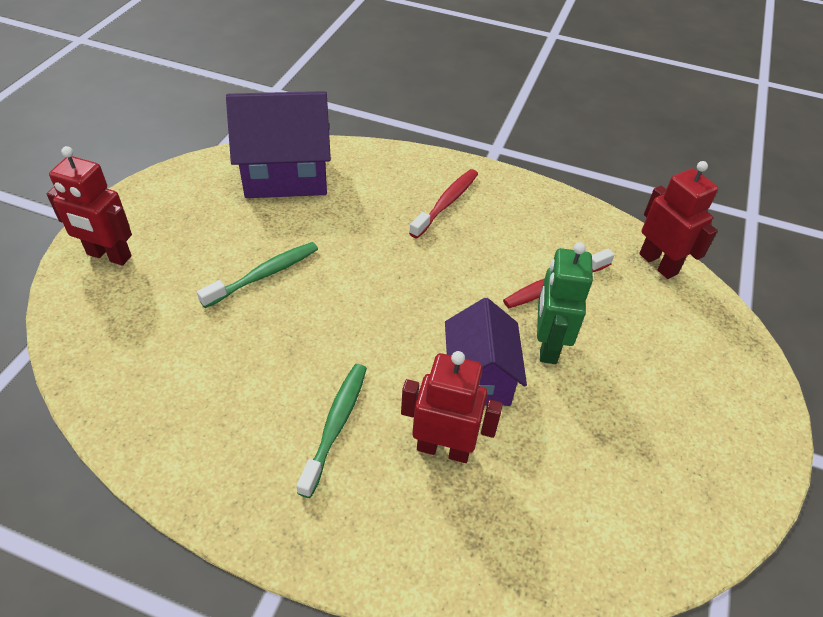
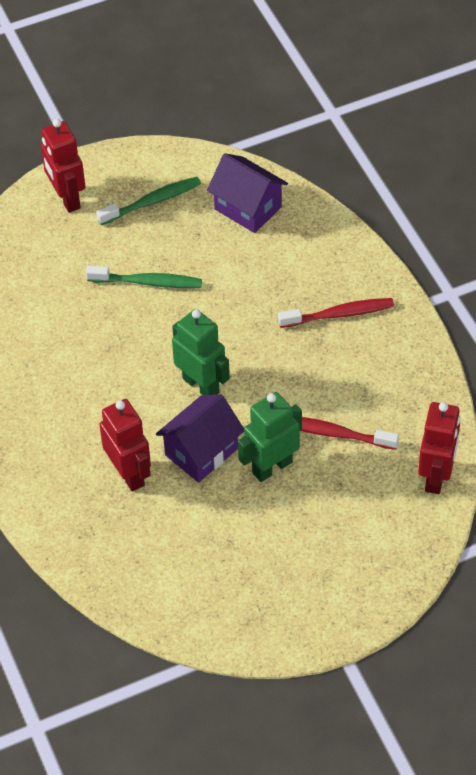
camera: 50 degrees right, 5 degrees up
purple house [226,91,331,198] -> purple house [207,153,288,233], size x0.67
green toothbrush [297,364,367,498] -> green toothbrush moved to [96,177,201,225]
none -> green robot [172,309,230,395]

